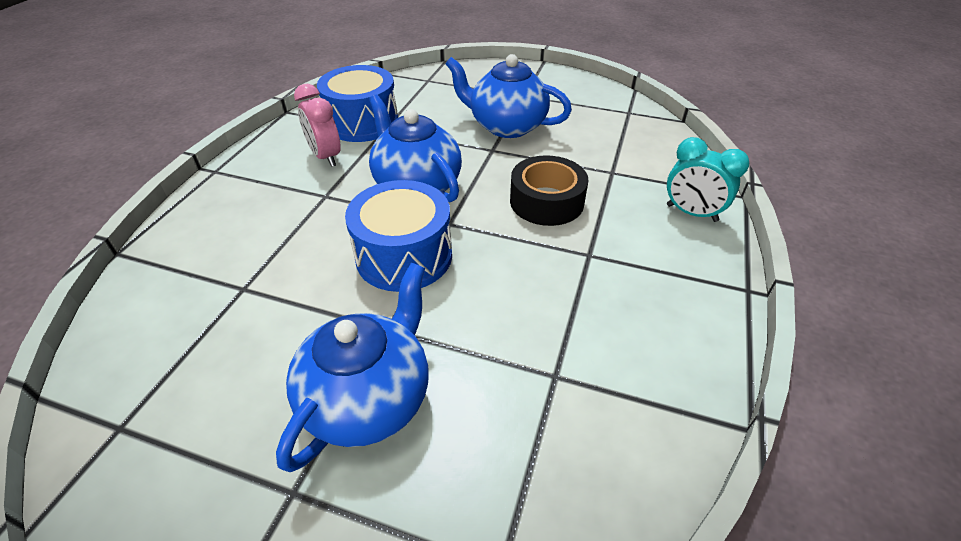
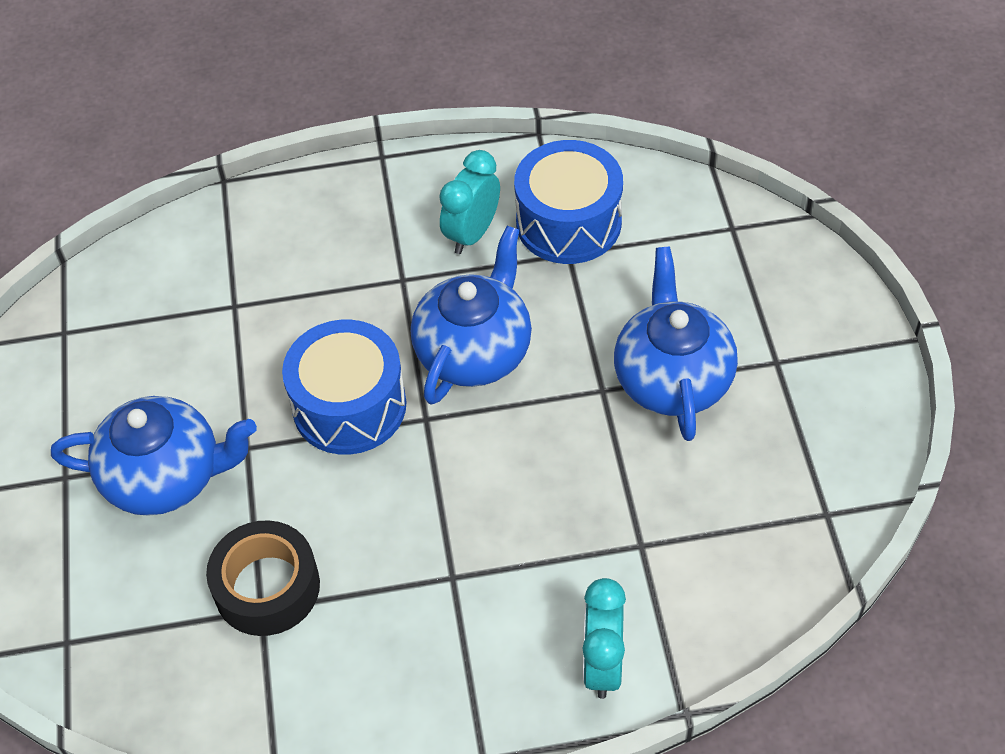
camera: 65 degrees right, 10 degrees up
pink clock [294,84,340,167] -> turquoise clock [439,150,500,254]
black tape [510,155,588,226] -> black tape moved to [206,520,320,636]

